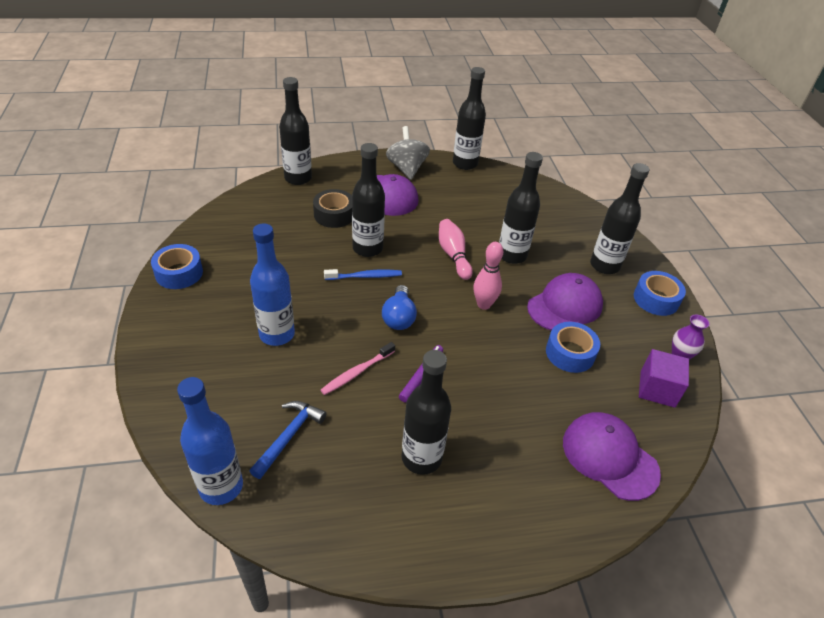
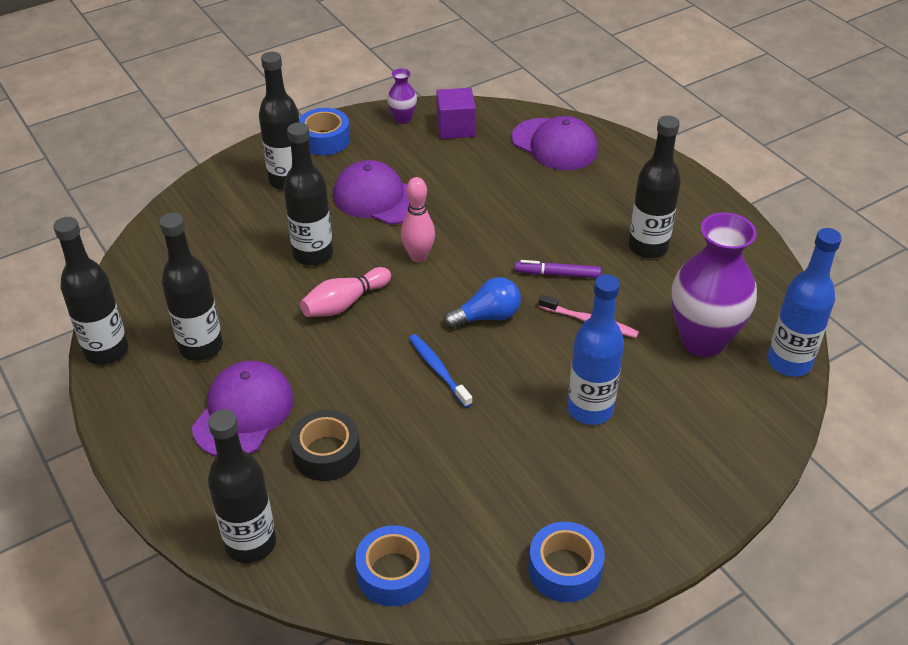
camera: 110 degrees left, 0 degrees up
blue hammer [249,401,327,479] -> purple vase [672,212,757,357]
black bottle [352,143,385,257] -> black bottle moved to [159,213,223,361]
grey spinning top [386,126,430,180] -> none
blue tape [546,322,600,373] -> blue tape moved to [355,525,430,606]
purple cap [563,412,661,501] -> purple cap turned 75 degrees counterclockwise [512,116,598,170]

